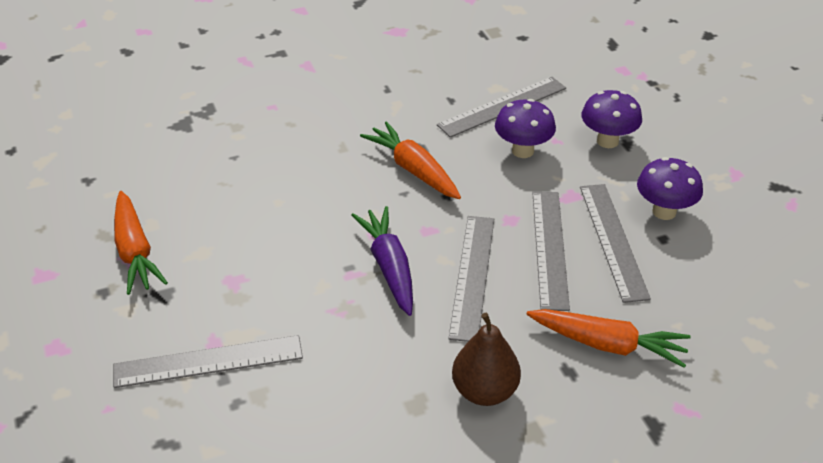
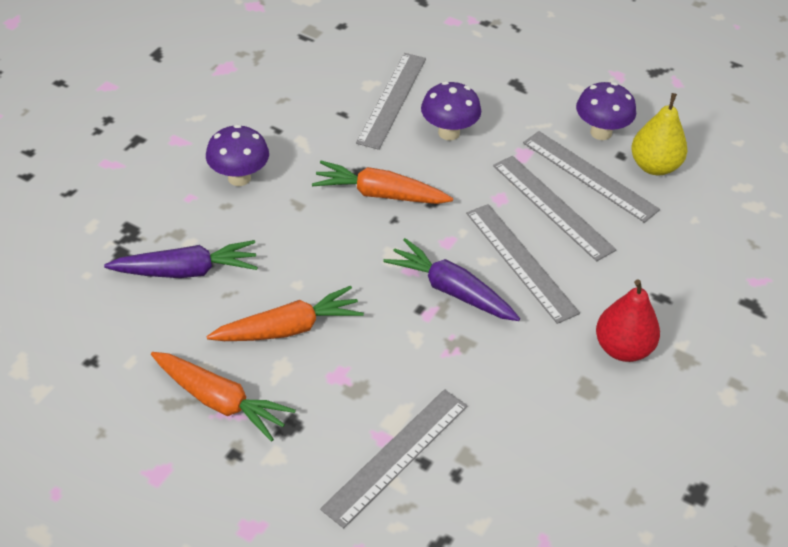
camera: 40 degrees left, 5 degrees up
brown pear [452,313,521,406] -> red pear [596,280,660,362]
orange carrot [526,309,691,368] -> orange carrot moved to [207,286,364,341]
purple mushroom [582,90,642,148] -> purple mushroom moved to [206,125,269,186]
none -> purple carrot [104,240,258,278]
none -> yellow pear [631,93,687,175]

